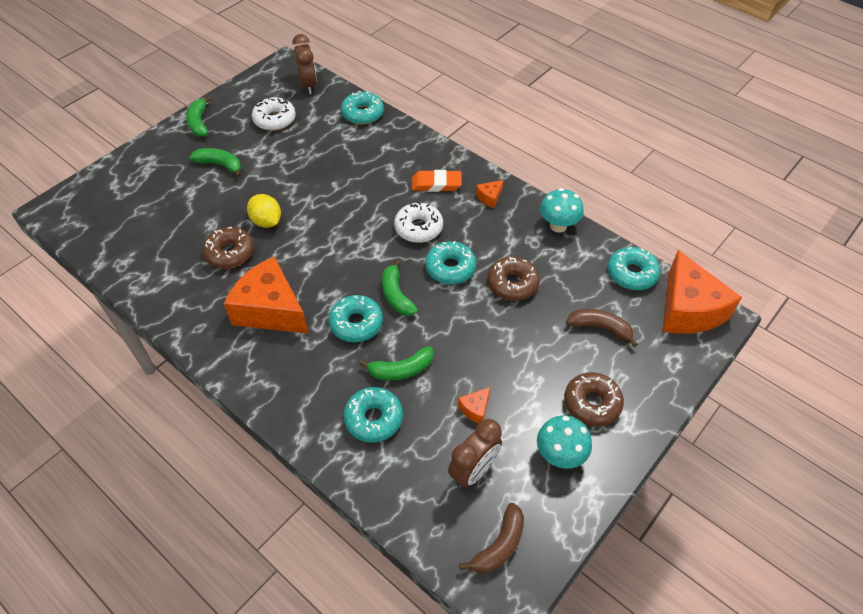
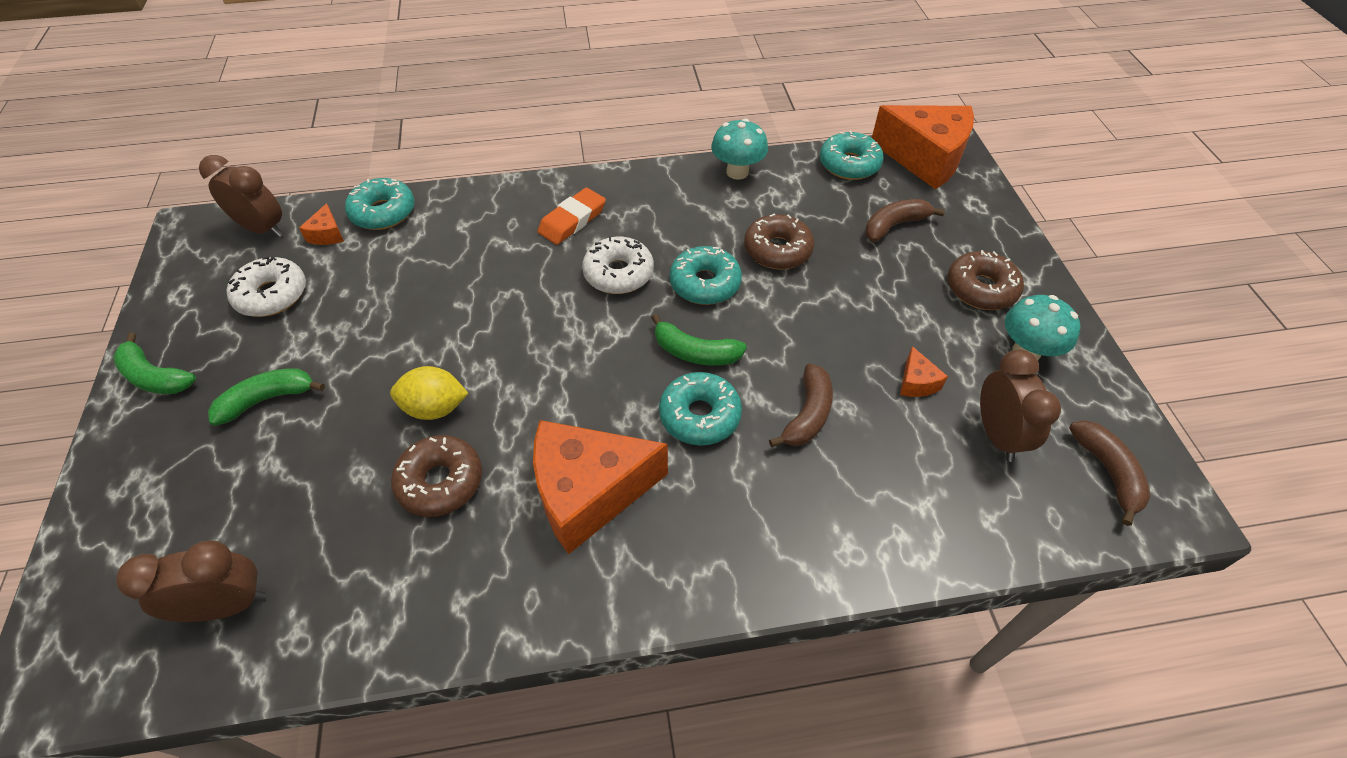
camera: 50 degrees left, 0 degrees up
turquoise donut [343,387,403,443] -> none
green banana [359,346,434,381] -> brown banana [769,364,833,447]
orange cheese [476,180,503,208] -> orange cheese moved to [299,203,344,245]
none -> brown clock [116,540,266,622]

